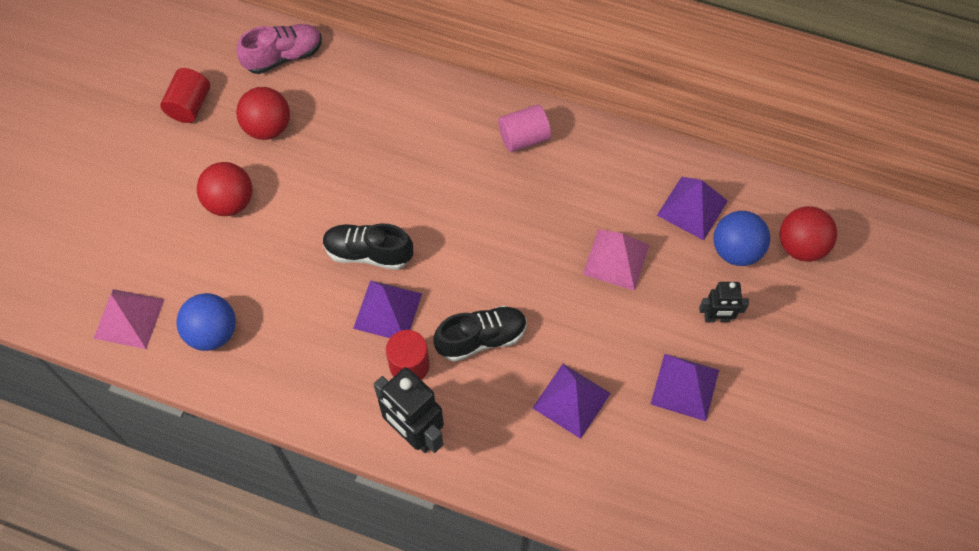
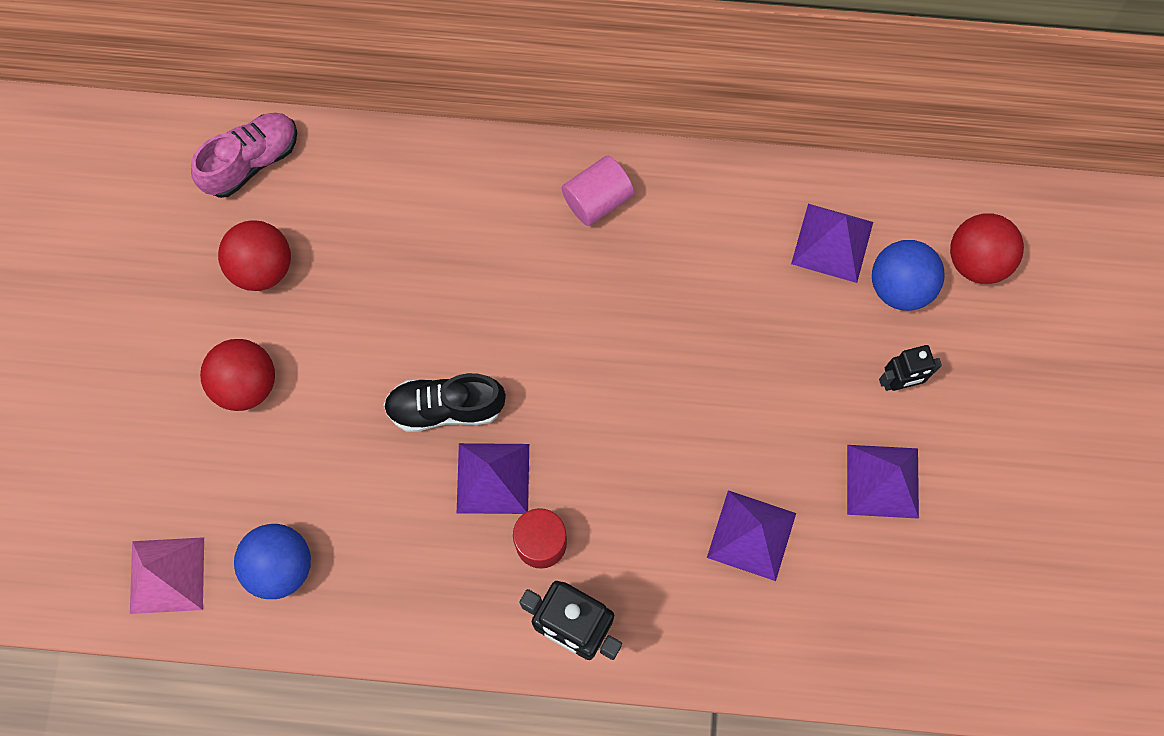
camera: 15 degrees left, 10 degrees up
red cylinder [160,68,210,123] -> none
black shoe [433,306,527,362] -> none
pink pyramid [583,229,649,291] -> none

